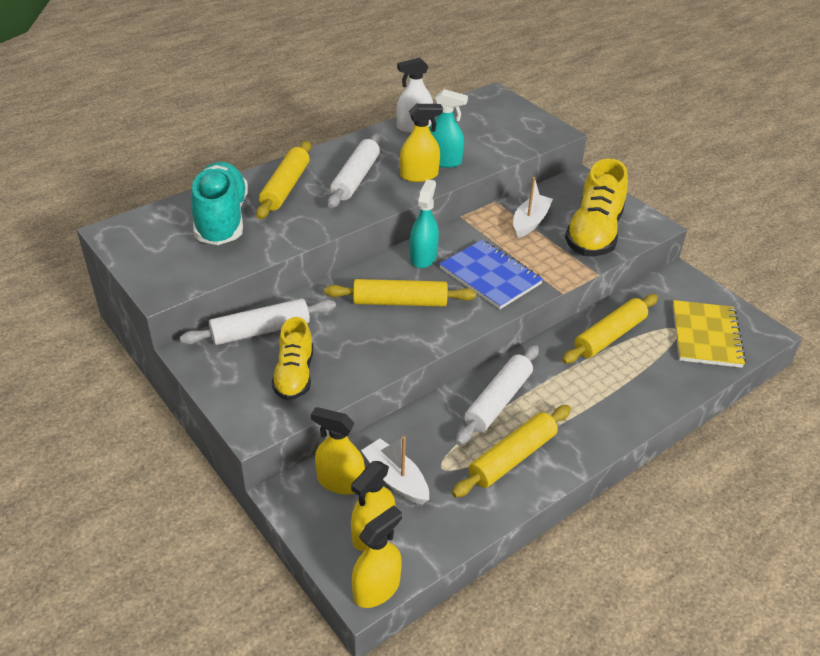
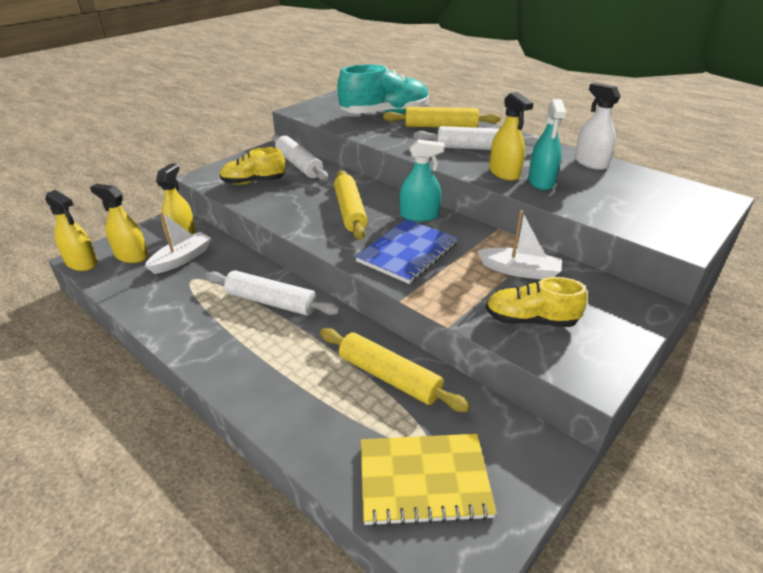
camera: 80 degrees right, 5 degrees down
yellow rolling pin [452,405,571,498] -> none
yellow shoe [565,158,628,256] -> yellow shoe [486,277,587,327], size x0.62

